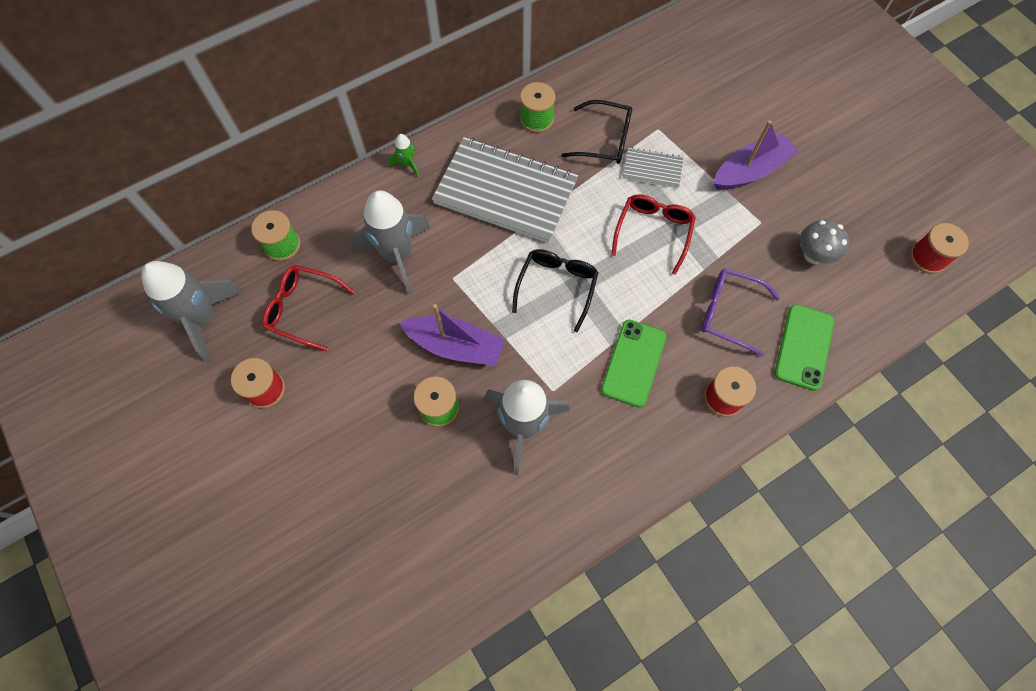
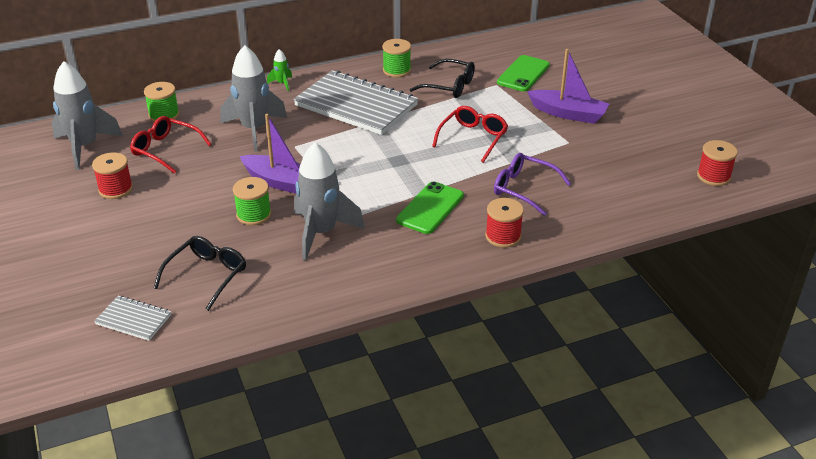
camera: 10 degrees right, 30 degrees down
black glasses [512,249,599,332] -> black glasses moved to [154,236,246,311]
grey notebook [623,147,683,188] -> grey notebook moved to [94,296,171,341]
purple boat [714,120,798,190] -> purple boat turned 45 degrees clockwise [527,49,609,124]
green phone [775,304,835,391] -> green phone moved to [497,55,550,92]
grey mushroom [800,220,849,264] -> none

